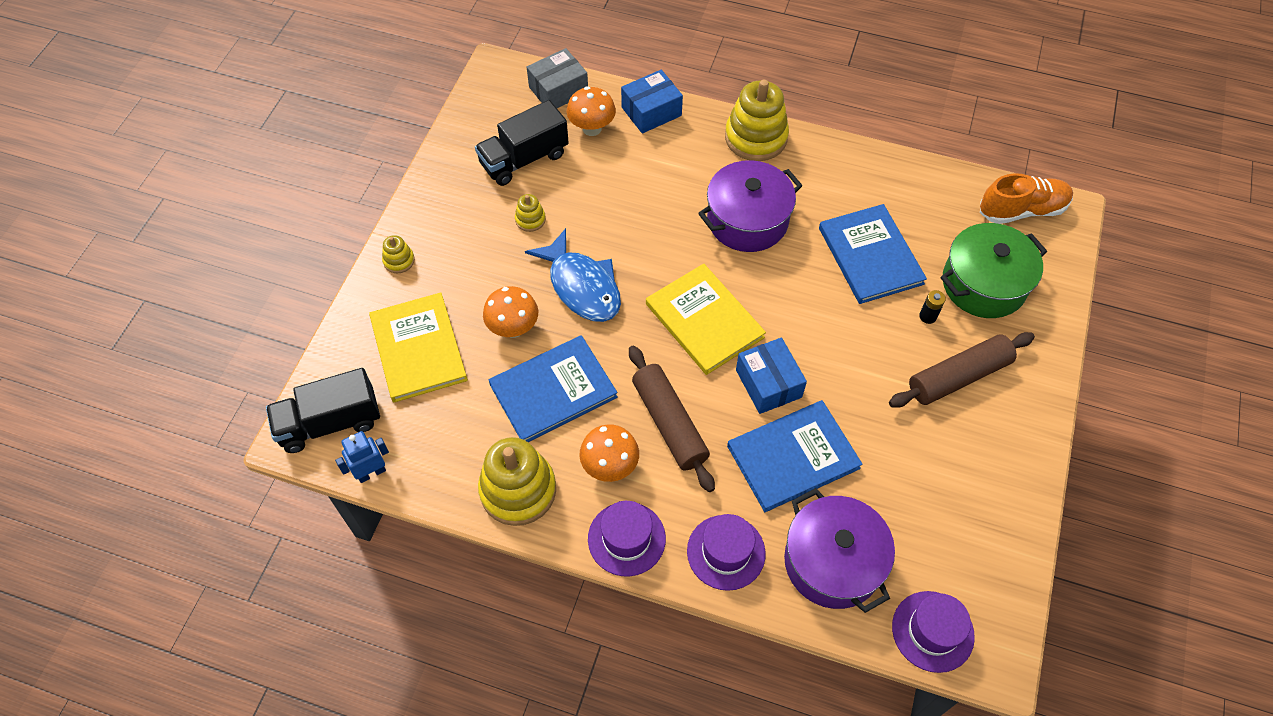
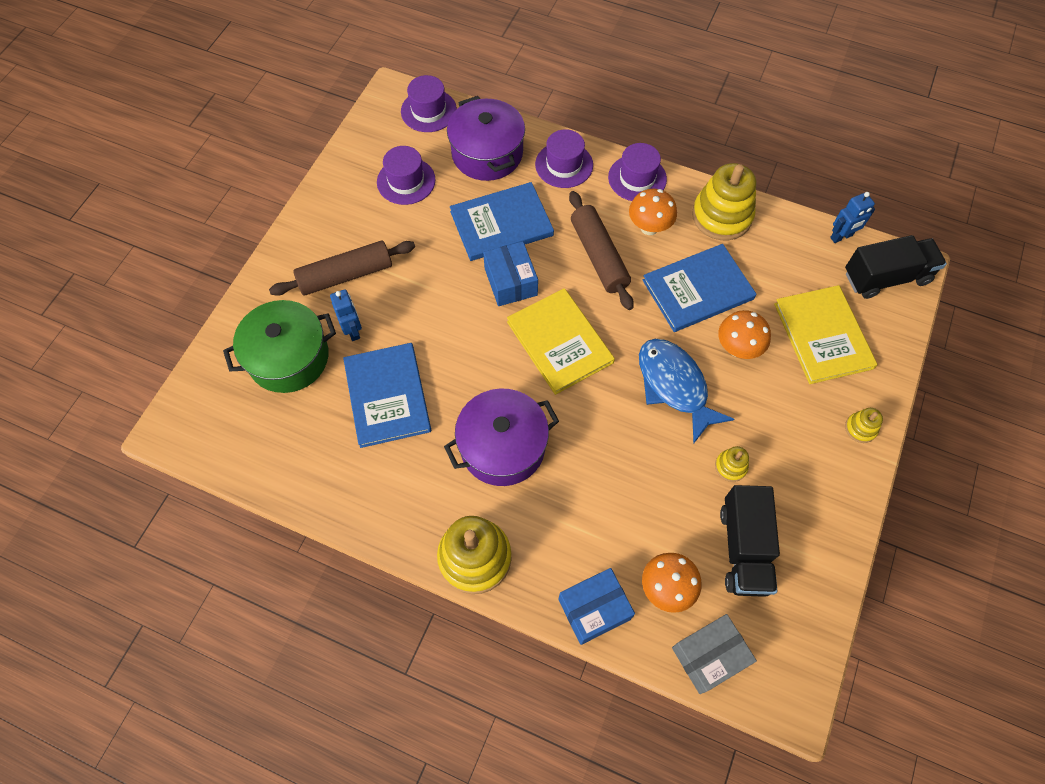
camera: 175 degrees left, 5 degrees up
black truck [475,100,569,186] -> black truck turned 120 degrees clockwise [720,485,780,597]
black battery [919,290,946,324] -> blue robot [330,289,362,341]
orange shoe [980,173,1073,224] -> none
none -> purple hat [377,146,436,205]

